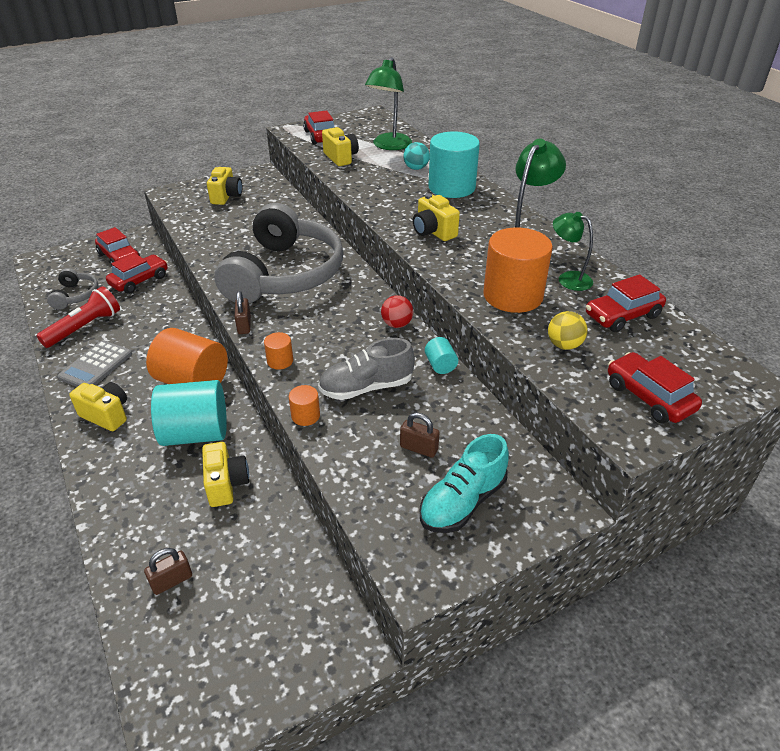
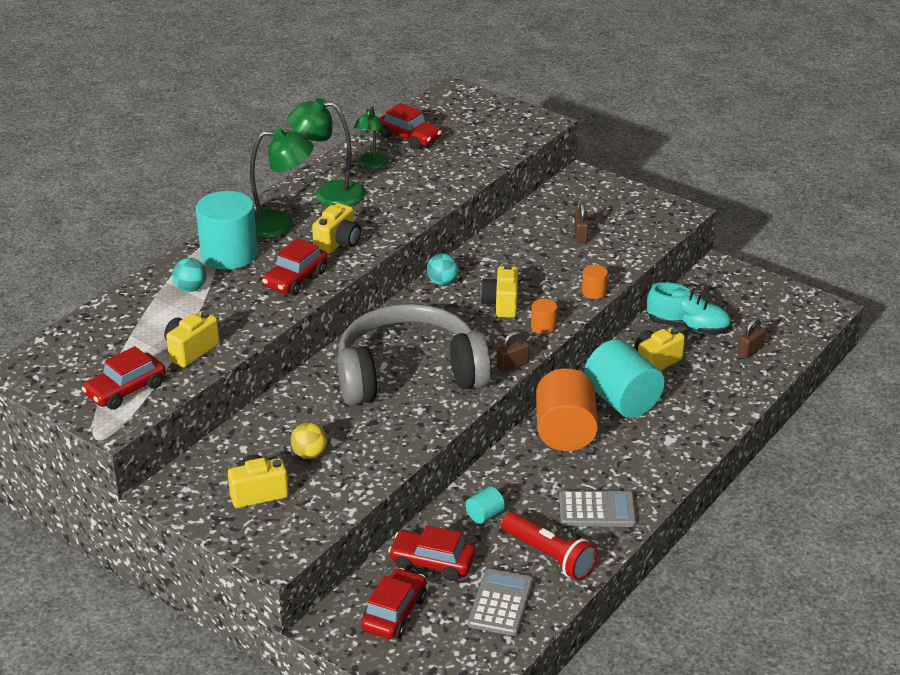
camera: 115 degrees left, 5 degrees down
red flashlight [37,286,120,348] -> red flashlight turned 150 degrees counterclockwise [502,512,597,581]
grey headphones [47,268,99,310] -> grey calculator [468,569,534,636]
yellow camera [69,382,127,431] -> yellow camera moved to [480,264,518,318]
brown padlock [144,548,192,595] -> brown padlock turned 75 degrees counterclockwise [737,318,766,359]
grey shoe [318,338,415,400] -> none
green lamp [365,57,412,150] -> green lamp moved to [250,128,314,238]
red ball [381,295,413,328] -> turquoise ball [427,253,459,285]
turquoise shoe [420,434,509,533] -> turquoise shoe moved to [647,282,731,335]
turquoise cylinder [425,337,458,374] -> turquoise cylinder moved to [466,487,505,524]
orange cylinder [483,227,553,313] -> none
yellow ball [548,311,587,350] -> yellow ball moved to [291,422,327,459]
red car [608,352,702,424] -> red car moved to [262,238,328,296]

